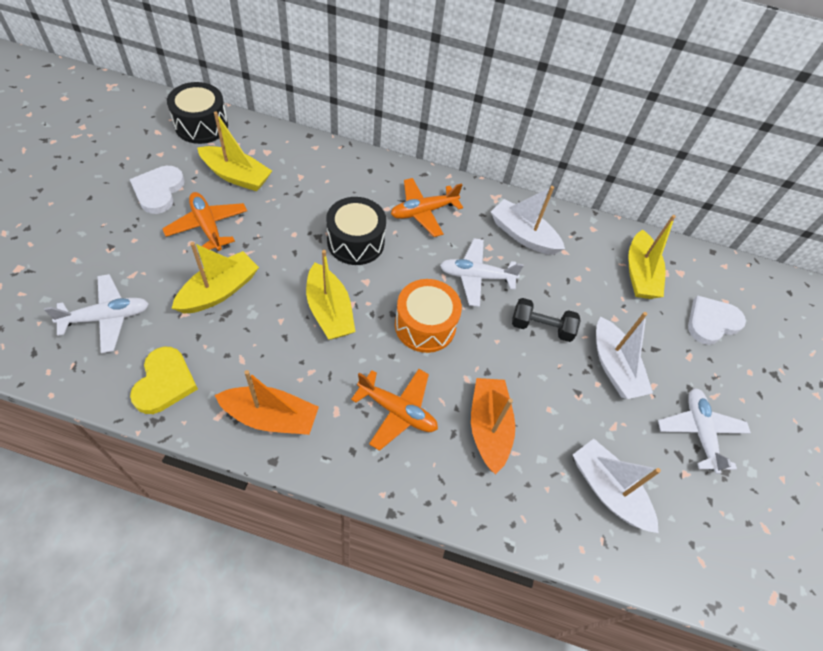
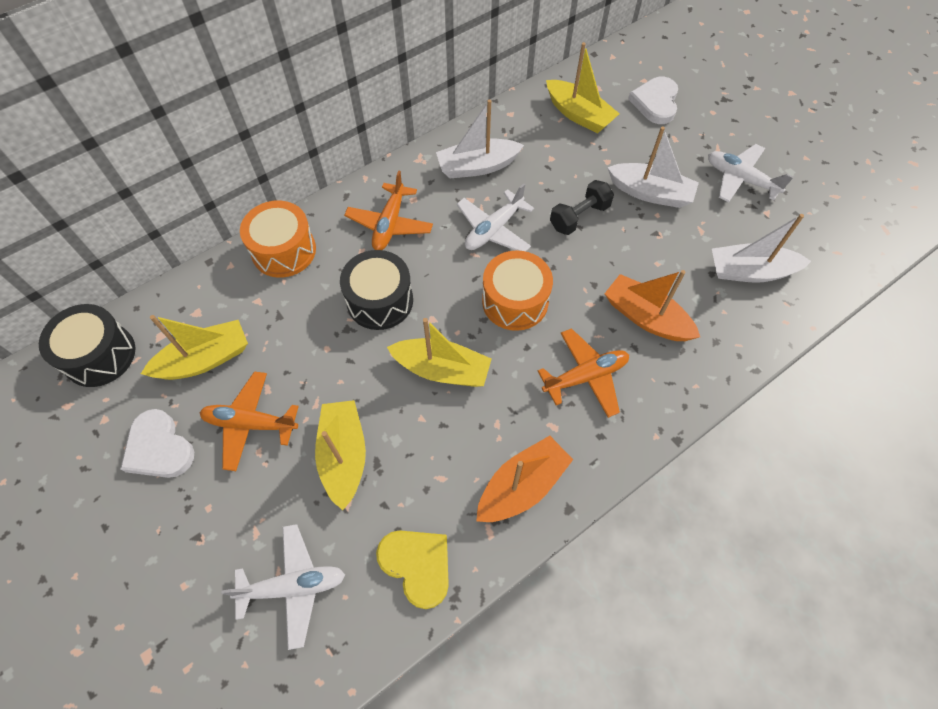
camera: 45 degrees left, 5 degrees up
white plane [44,274,149,353] -> white plane turned 60 degrees clockwise [222,524,345,650]
none -> orange drum [240,200,316,278]

